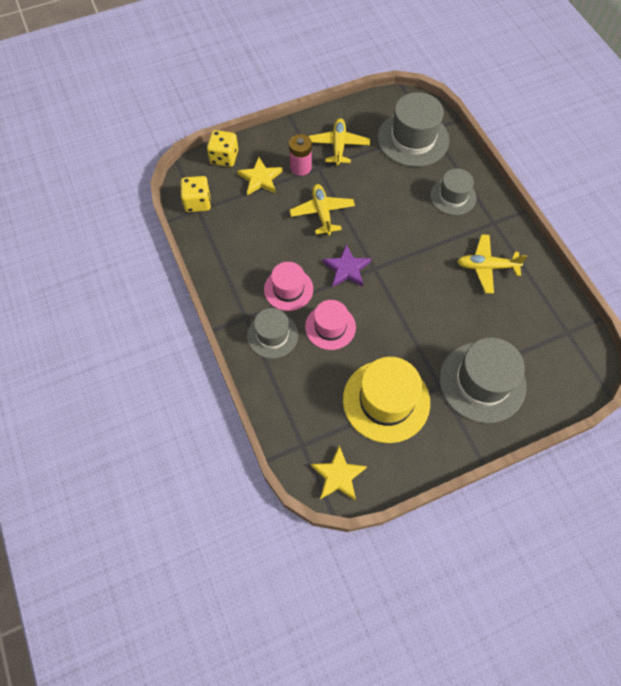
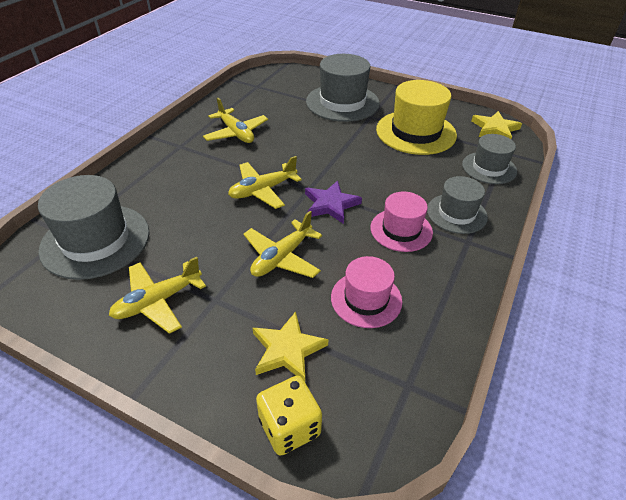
camera: 130 degrees left, 20 degrees down
yellow dice [181,176,211,212] -> none
pink battery [289,134,312,176] -> none
pink hat [305,300,356,350] -> pink hat moved to [331,256,402,328]
grey hat [430,169,476,215] -> grey hat moved to [462,134,517,184]
none -> yellow plane [228,156,302,209]

